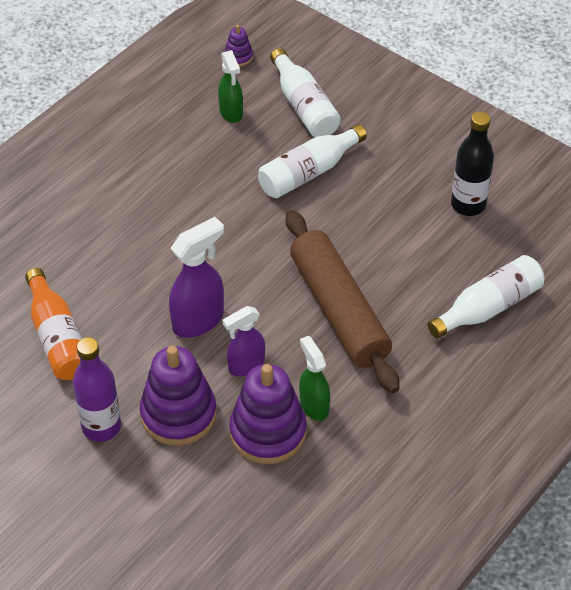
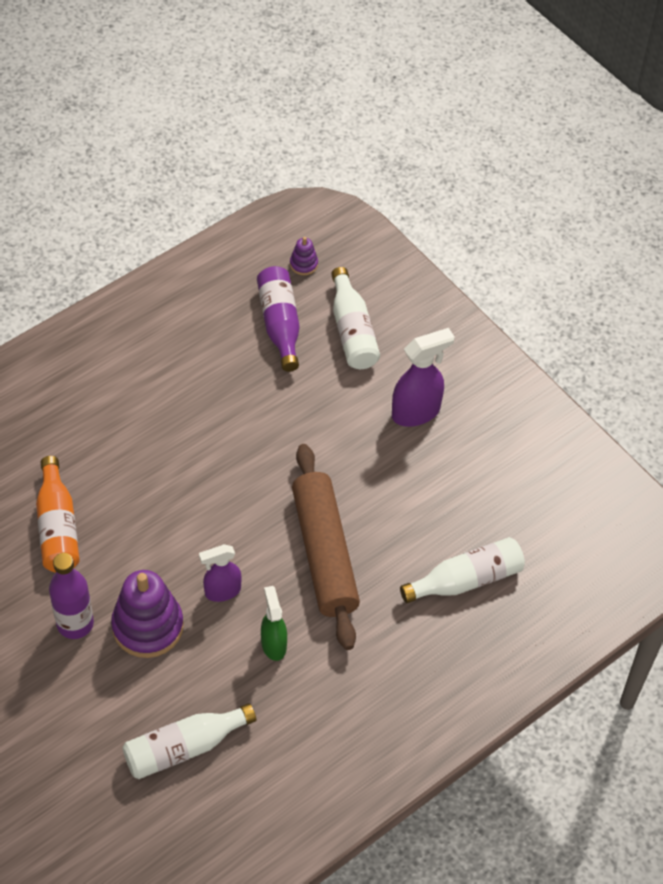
camera: 10 degrees right, 5 degrees up
purple spray bottle [169,217,224,338] -> purple spray bottle moved to [392,328,455,427]
green spray bottle [218,50,243,123] -> purple bottle [257,266,300,372]
purple stacking toy [229,364,307,464] -> none
white bottle [258,124,367,198] -> white bottle moved to [123,703,256,779]
black bottle [451,111,494,216] -> none

